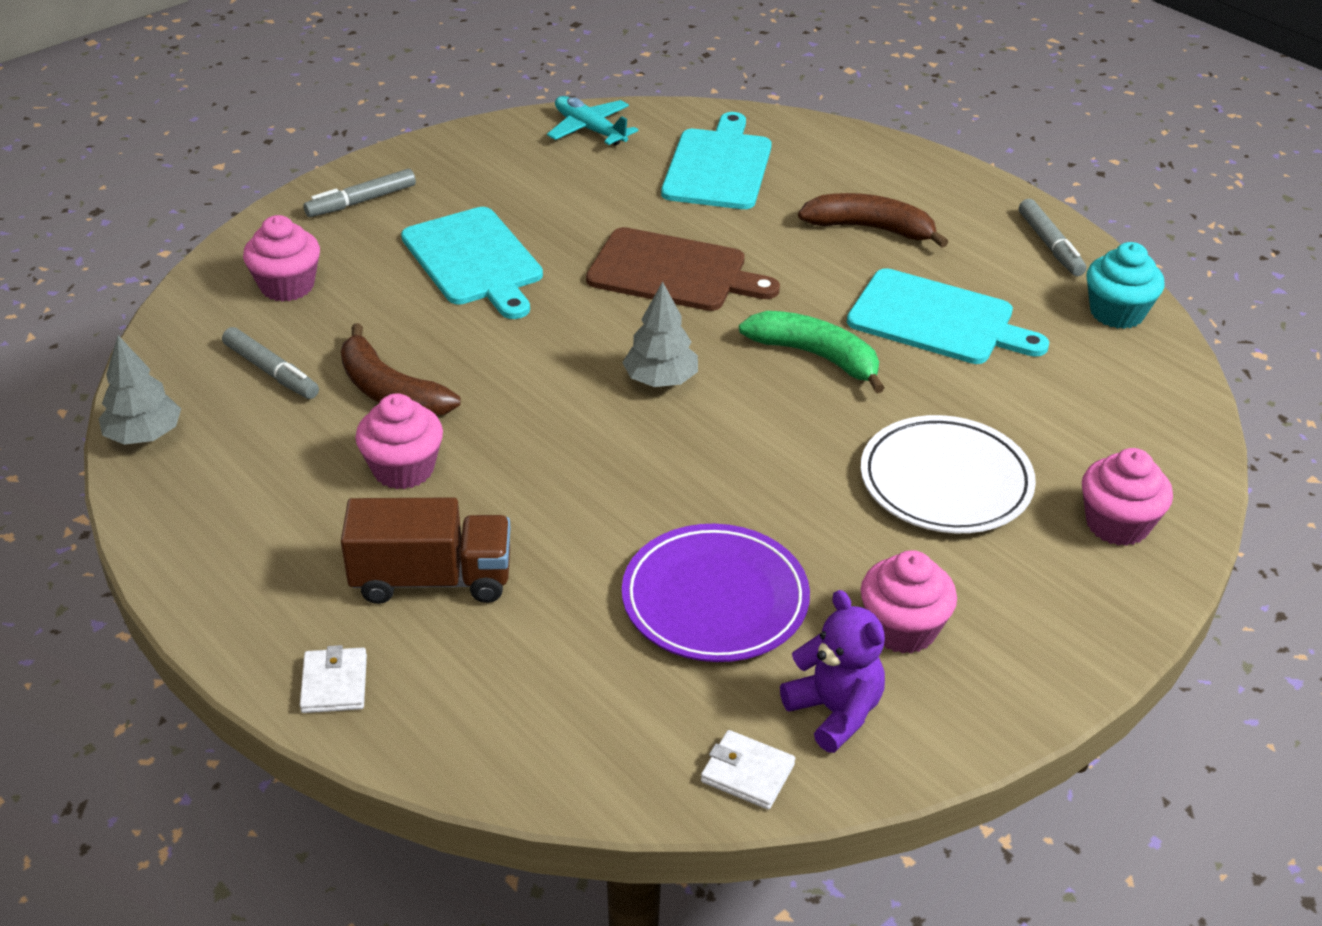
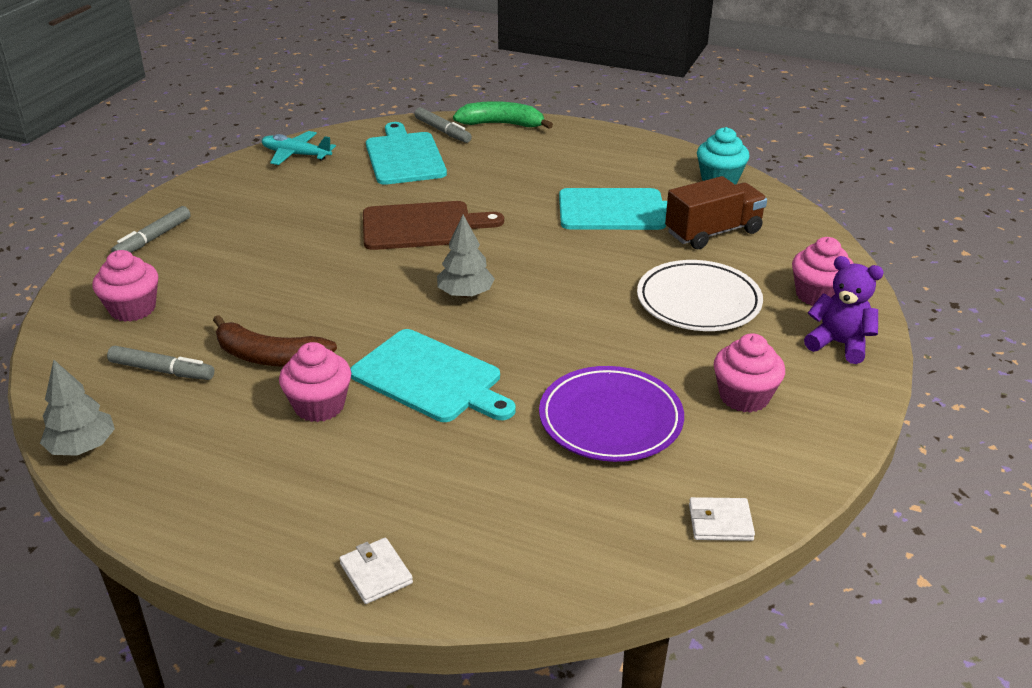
camera: 25 degrees left, 5 degrees down
brown truck [341,497,511,604] -> brown truck moved to [665,176,767,249]
turquoise cutting board [401,207,543,319] -> turquoise cutting board moved to [350,329,516,422]
green banana [739,311,885,393] -> green banana moved to [453,101,553,129]
purple teddy bear [780,590,885,753] -> purple teddy bear moved to [804,256,884,364]
brown banana [798,193,949,248] -> none
grey marker [1019,199,1087,276] -> grey marker moved to [414,107,472,143]

